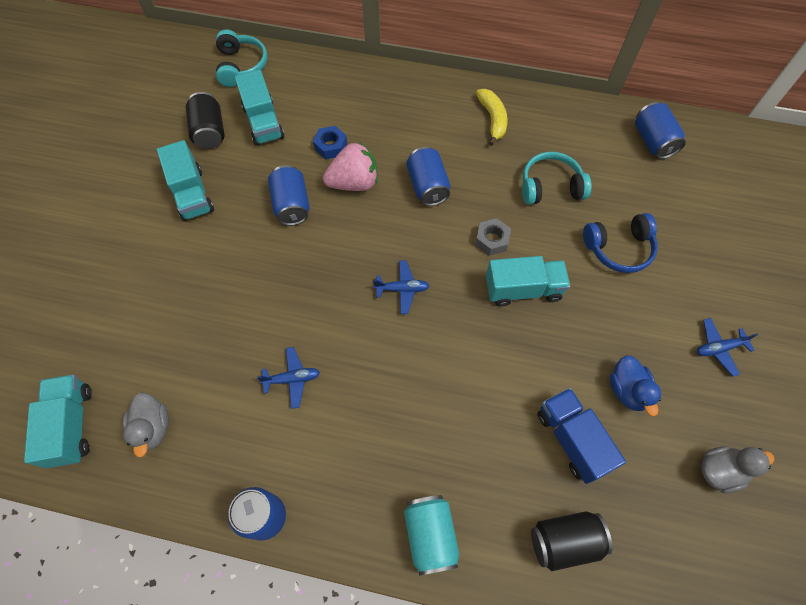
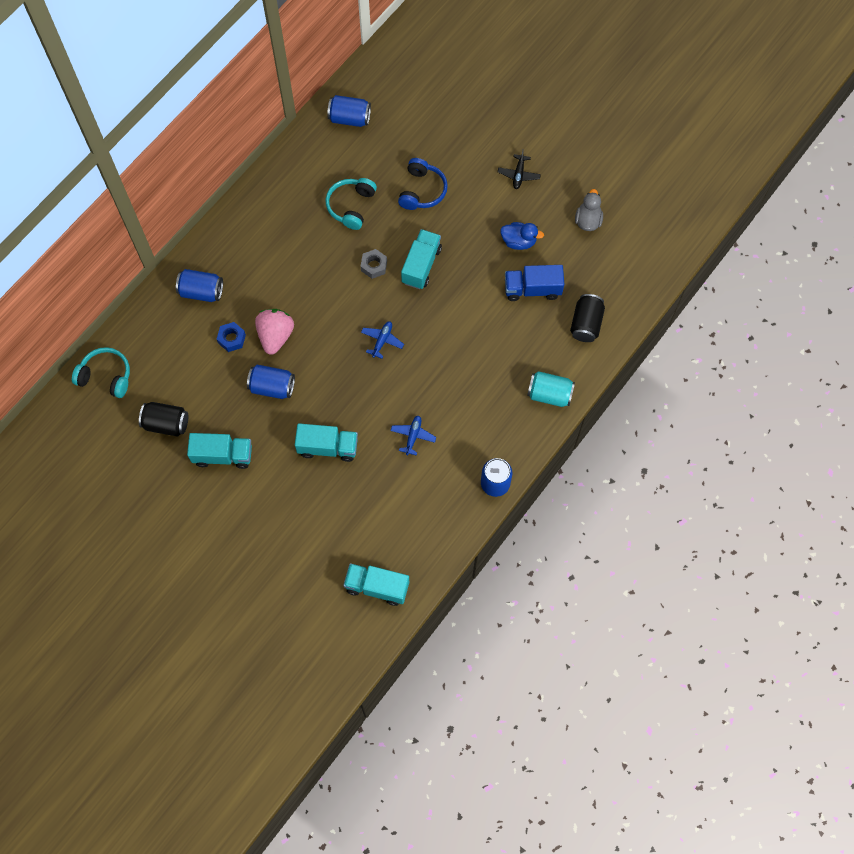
camera: 65 degrees left, 5 degrees up
grey duck [123,393,169,457] -> none
turquoise truck [235,70,284,146] -> turquoise truck moved to [295,423,358,462]
blue can [406,147,450,206] -> blue can moved to [176,269,223,302]
yellow banana [476,89,507,146] -> none
blue plane [697,318,758,377] -> black plane [498,149,541,189]

